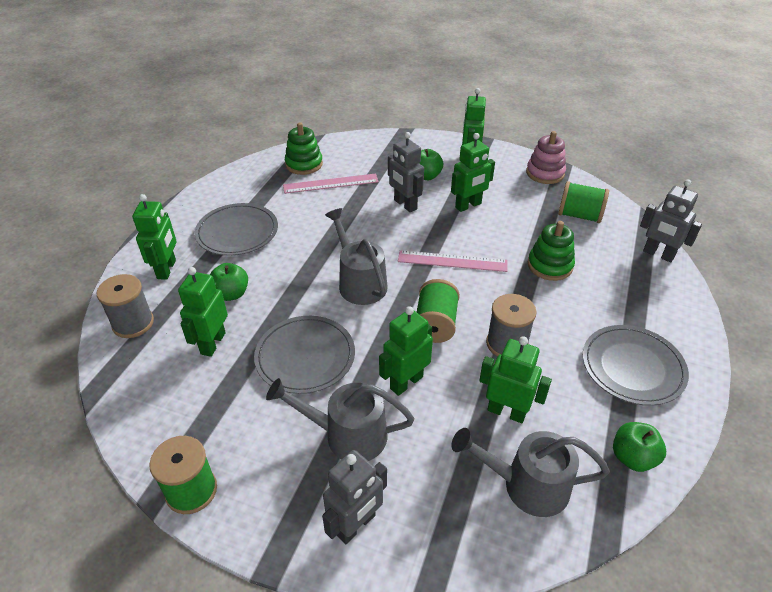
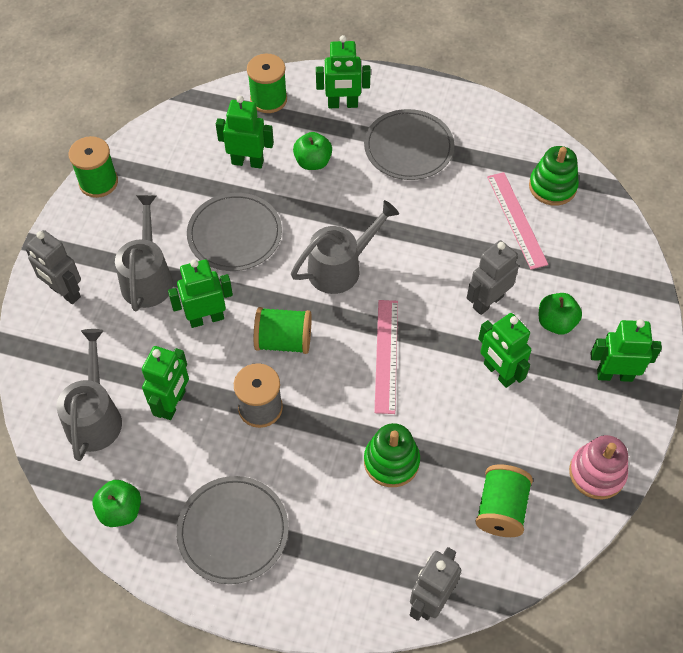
camera: 85 degrees right, 15 degrees up
grey spool [97,274,154,338] -> green spool [247,54,287,113]
green robot [379,306,433,396] -> green robot turned 60 degrees counterclockwise [168,259,233,328]

